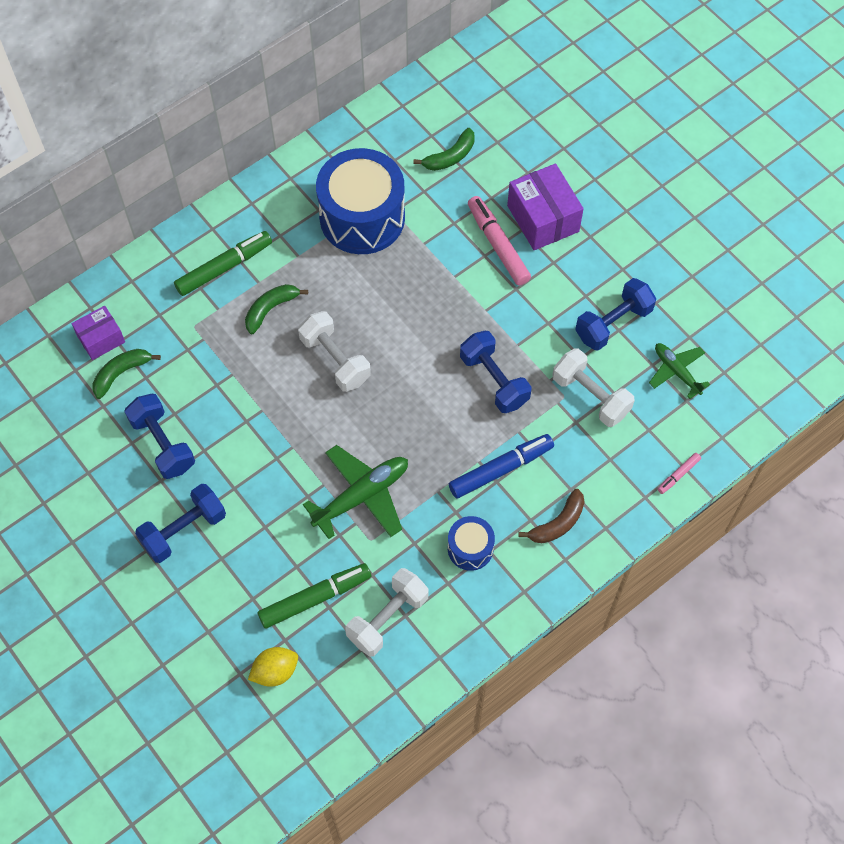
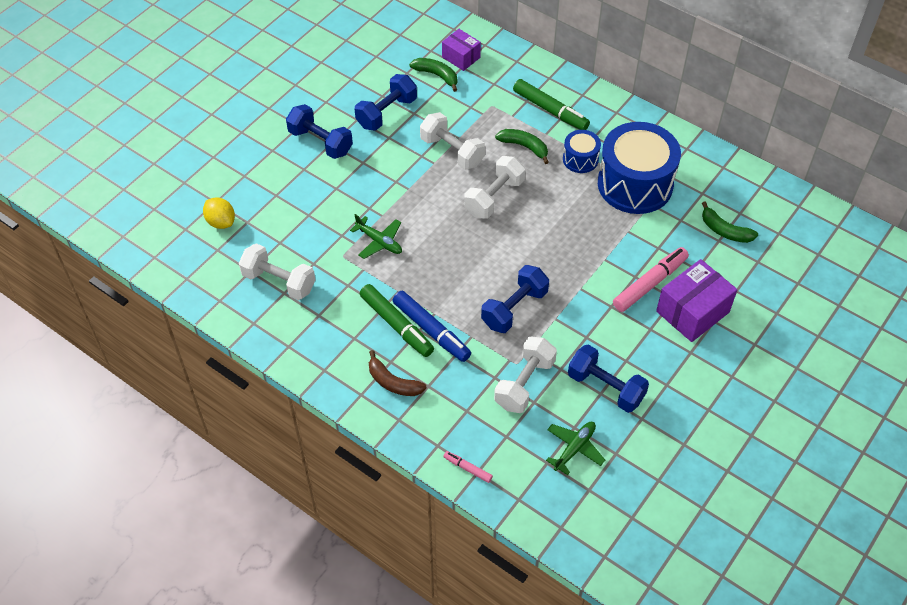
camera: 75 degrees right, 10 degrees down
green marker [258,563,371,629] -> green marker moved to [360,284,434,357]
green plane [303,445,408,539] -> green plane [350,214,402,259], size x0.62
blue drum [448,516,495,571] -> blue drum moved to [563,130,601,173]
none -> white dumbbell [420,112,485,170]

